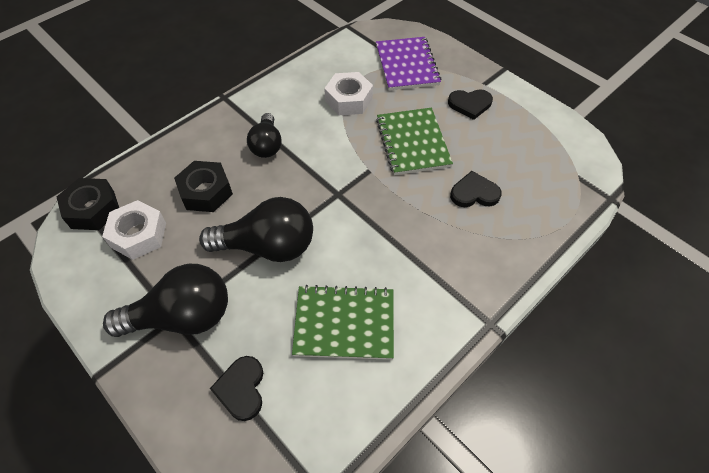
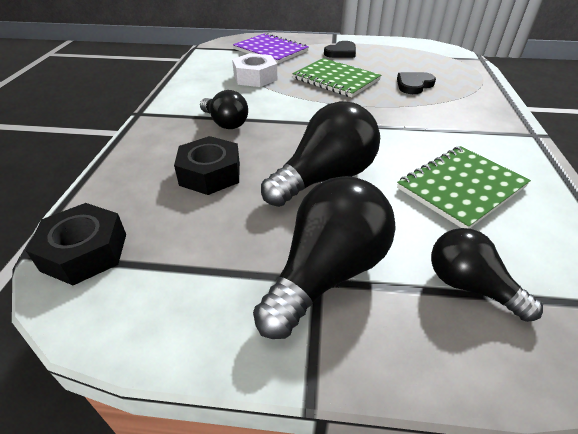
camera: 40 degrees left, 15 degrees down
white nut [102,200,166,260] -> none
black heart [210,356,263,421] -> black light bulb [431,228,543,322]

